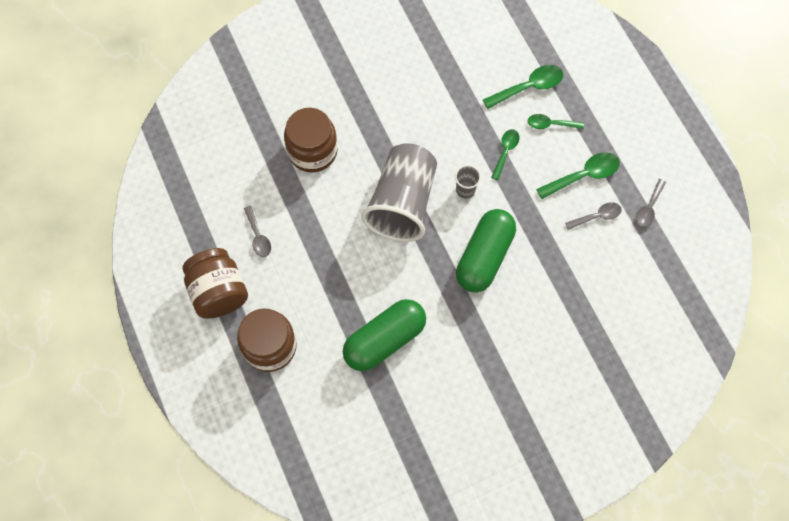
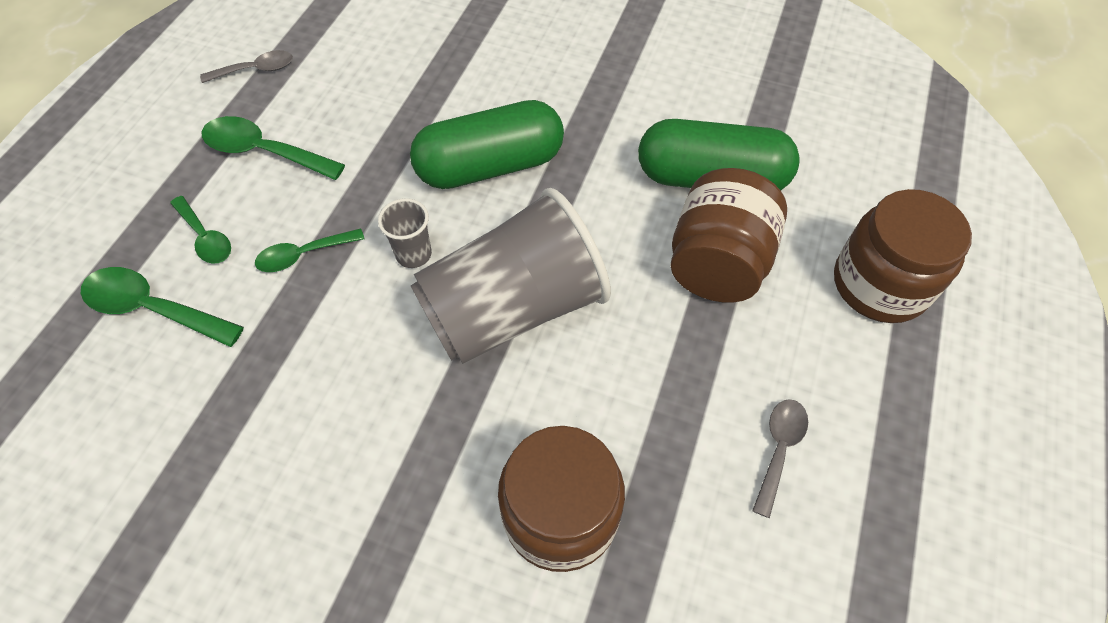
camera: 135 degrees left, 10 degrees down
brown jar [182,248,248,319] -> brown jar moved to [670,168,787,302]
grey spoon [565,202,622,230] -> none

